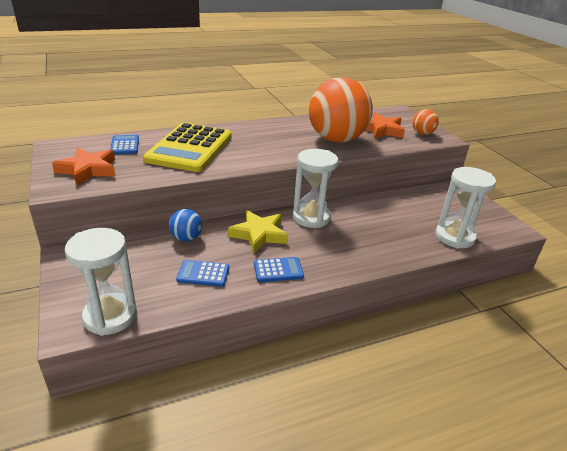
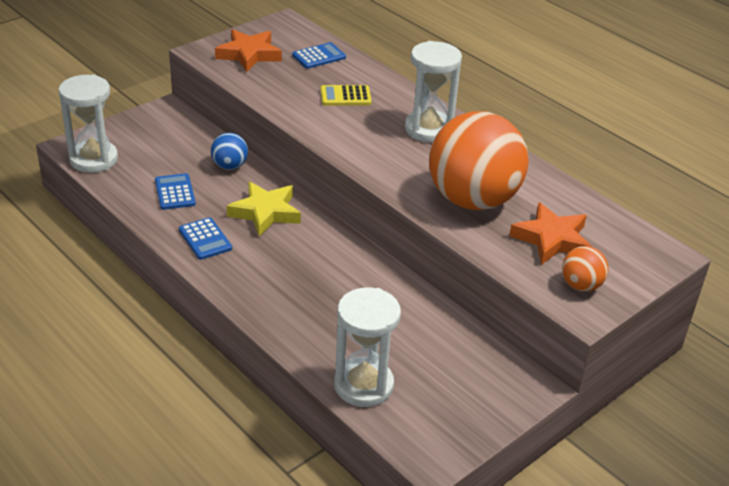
camera: 70 degrees right, 5 degrees up
yellow calculator [143,123,232,172] -> yellow calculator [321,85,372,105], size x0.43
white hourglass [293,149,338,228] -> white hourglass moved to [405,41,462,142]

